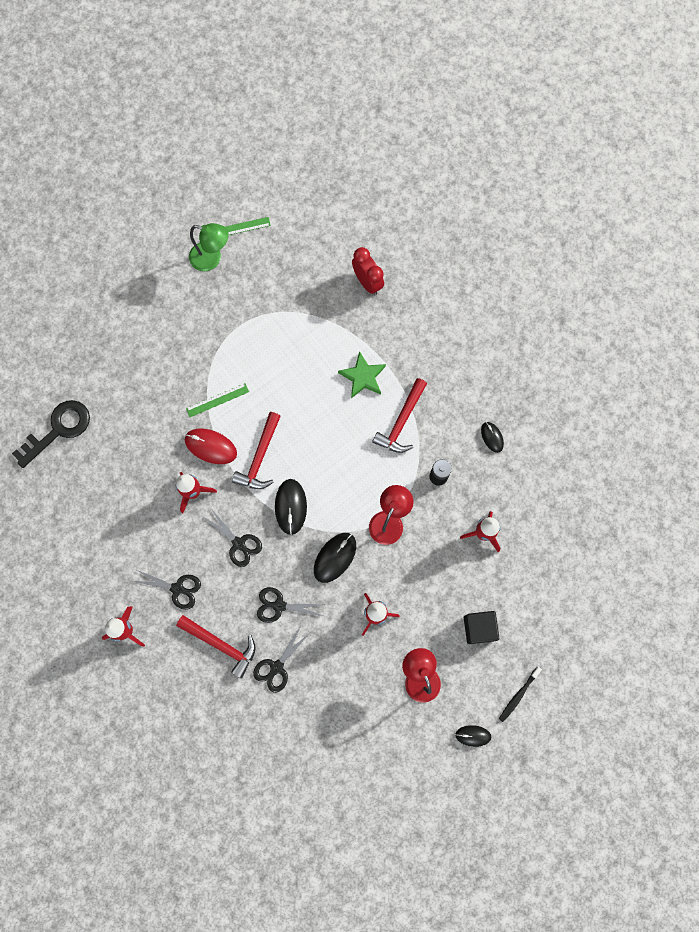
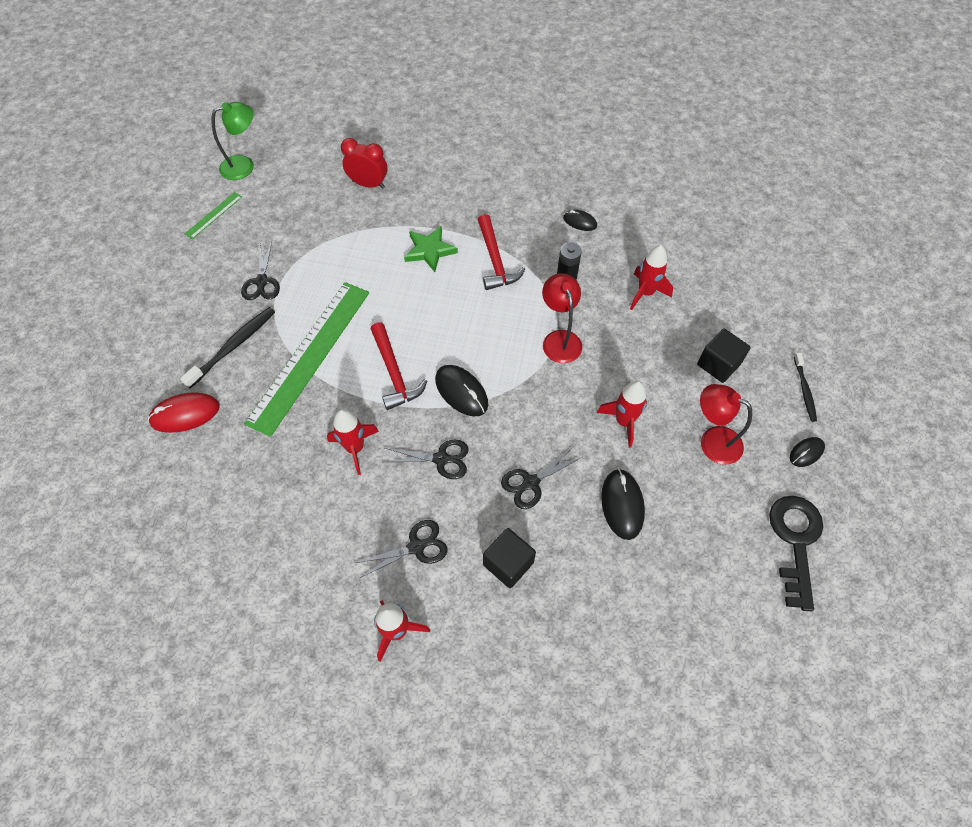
camera: 40 degrees left, 15 degrees down
black key [12,400,90,468] -> black key moved to [769,496,823,611]
red hammer [176,615,256,678] -> black cube [483,528,536,588]
red mouse [185,429,237,464] -> red mouse moved to [148,392,220,433]
green ruler [186,383,249,417] -> green ruler [244,282,369,437], size x2.42
green lamp [189,223,229,271] -> green lamp moved to [212,102,254,180]
black scissors [253,626,310,693] -> black scissors moved to [241,241,280,300]
black mouse [314,533,356,583] -> black mouse moved to [601,469,645,540]
none -> black toothbrush [180,307,275,388]

